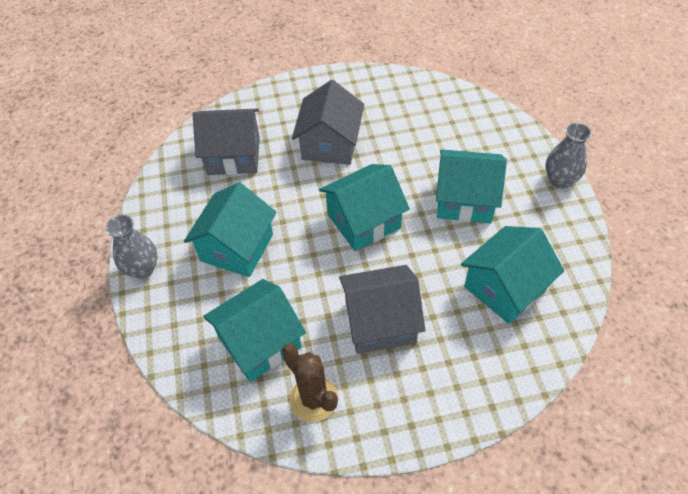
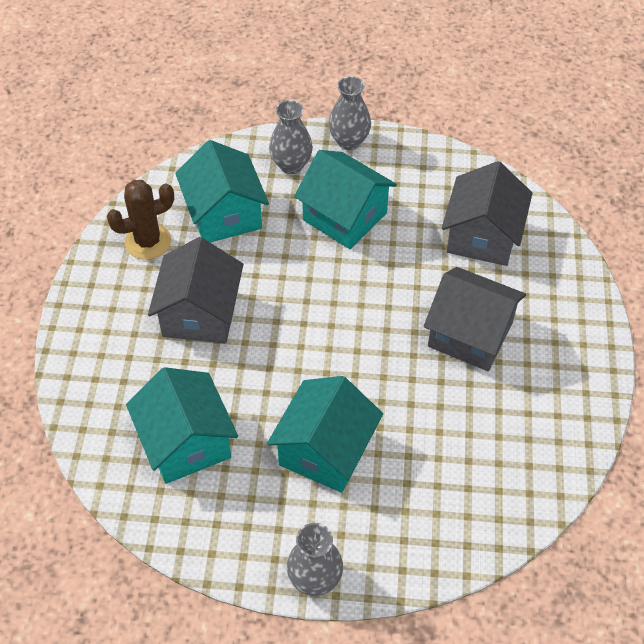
camera: 105 degrees right, 0 degrees up
turquoise house [319,164,410,251] -> none
none -> grey vase [269,100,313,174]

